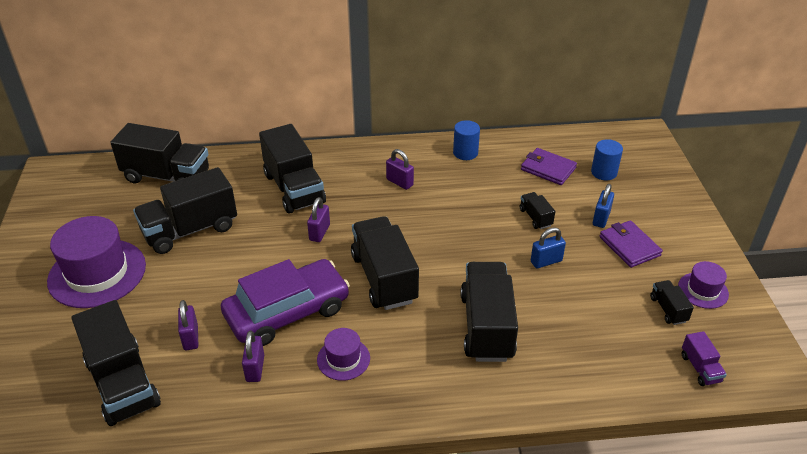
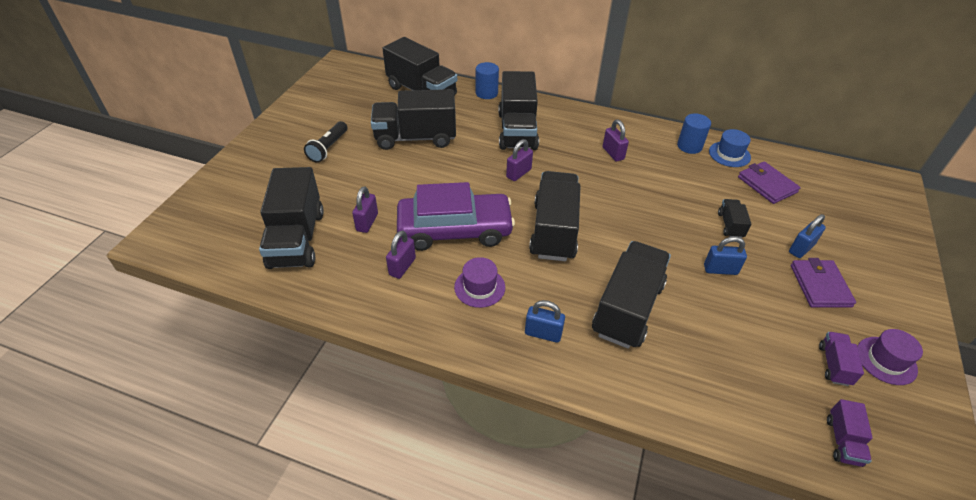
camera: 25 degrees right, 5 degrees up
purple hat [47,216,146,308] -> black flashlight [304,121,347,163]
blue cylinder [591,139,623,180] -> blue cylinder moved to [476,62,499,99]
black truck [650,280,694,325] -> purple truck [819,332,864,386]
none -> blue padlock [525,300,565,343]
none -> blue hat [709,129,751,167]

